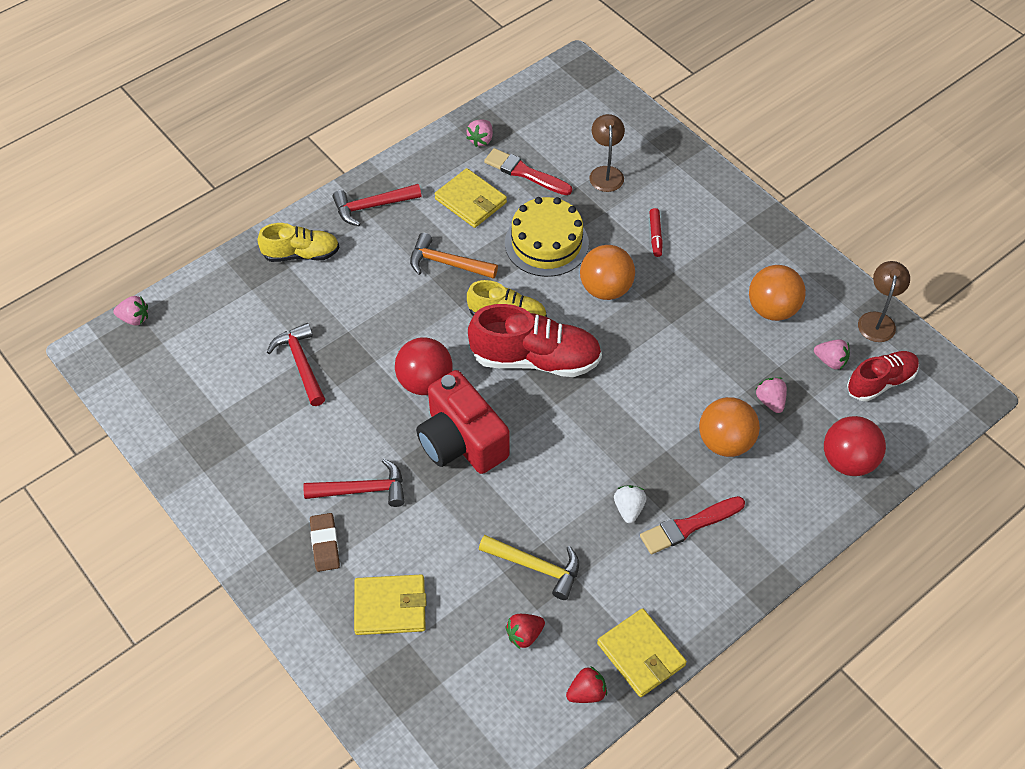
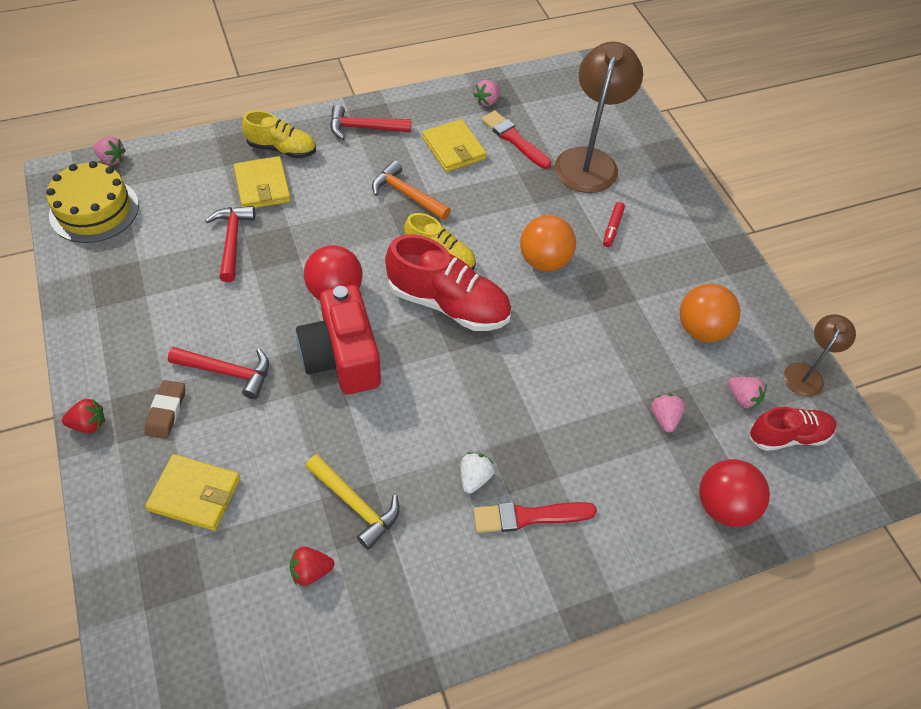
camera: 15 degrees right, 0 degrees up
yellow cake [505,197,589,277] -> yellow cake moved to [46,161,139,243]
red strawberry [566,666,607,703] -> red strawberry moved to [62,398,105,433]
brown lamp [589,114,625,192] -> brown lamp [555,42,643,193], size x1.87
yellow wallet [597,608,687,697] -> yellow wallet moved to [234,156,291,208]
orange ball [699,397,760,457] -> none

